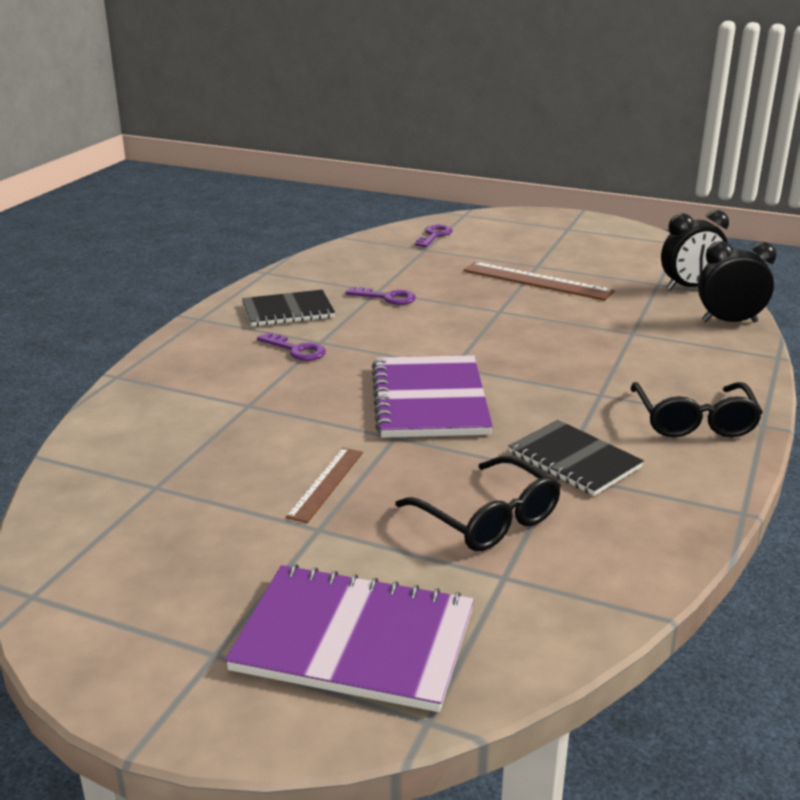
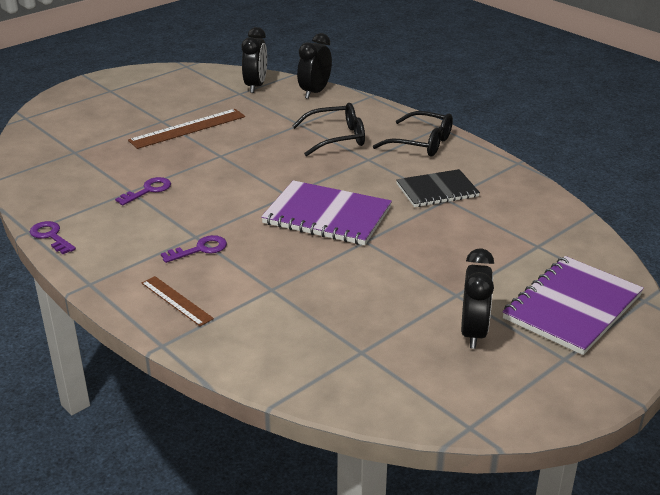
camera: 65 degrees left, 5 degrees up
black notebook [242,290,335,327] -> none
brown ruler [286,448,363,523] -> brown ruler moved to [142,276,214,326]
black glasses [395,456,561,551] -> black glasses moved to [292,103,365,156]
purple key [415,225,452,247] -> purple key moved to [30,221,76,254]
none -> black clock [461,248,494,349]

